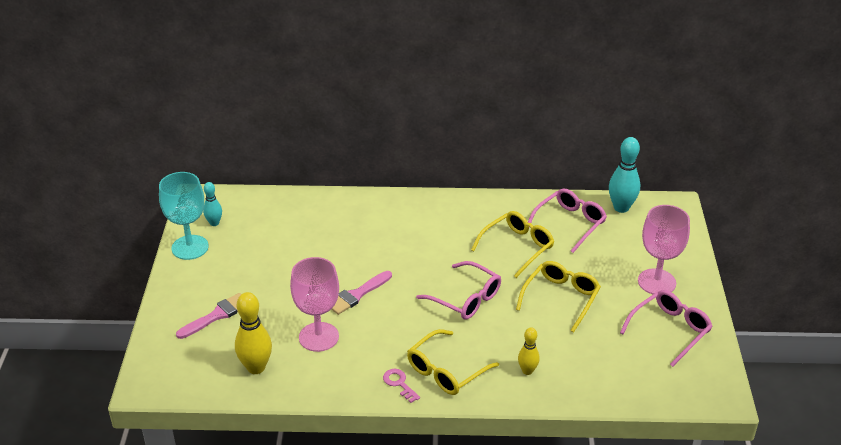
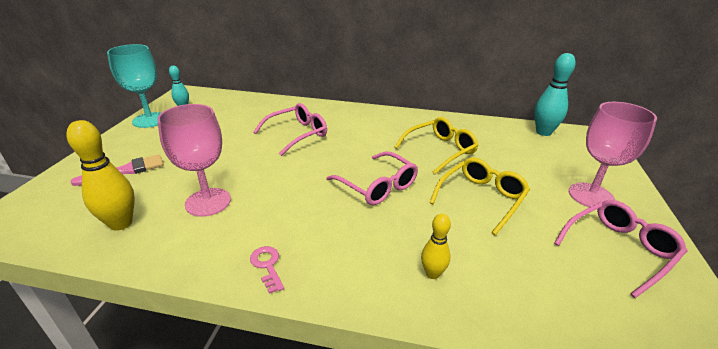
camera: 10 degrees right, 5 degrees down
pink brush [331,271,392,315] -> none
yellow glasses [407,329,499,395] -> none
pink glasses [528,189,607,253] -> pink glasses moved to [254,103,327,156]

